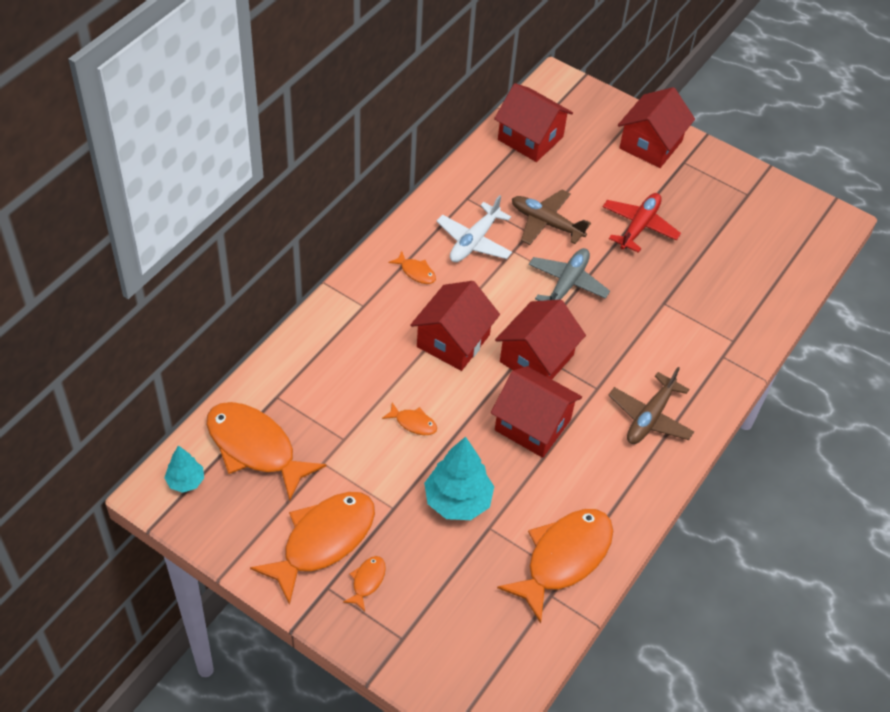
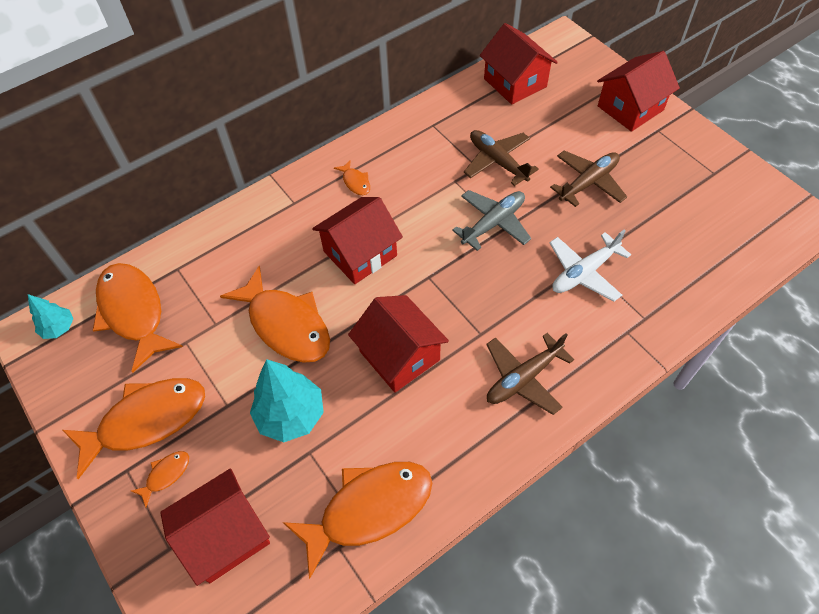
camera: 25 degrees right, 5 degrees up
orange fish [382,402,437,435] -> orange fish [220,266,330,363], size x2.33
white plane [437,195,512,262] -> white plane moved to [550,230,631,302]
red house [495,300,586,379] -> red house moved to [160,468,270,586]
red plane [603,193,681,253] -> brown plane [550,151,627,207]

